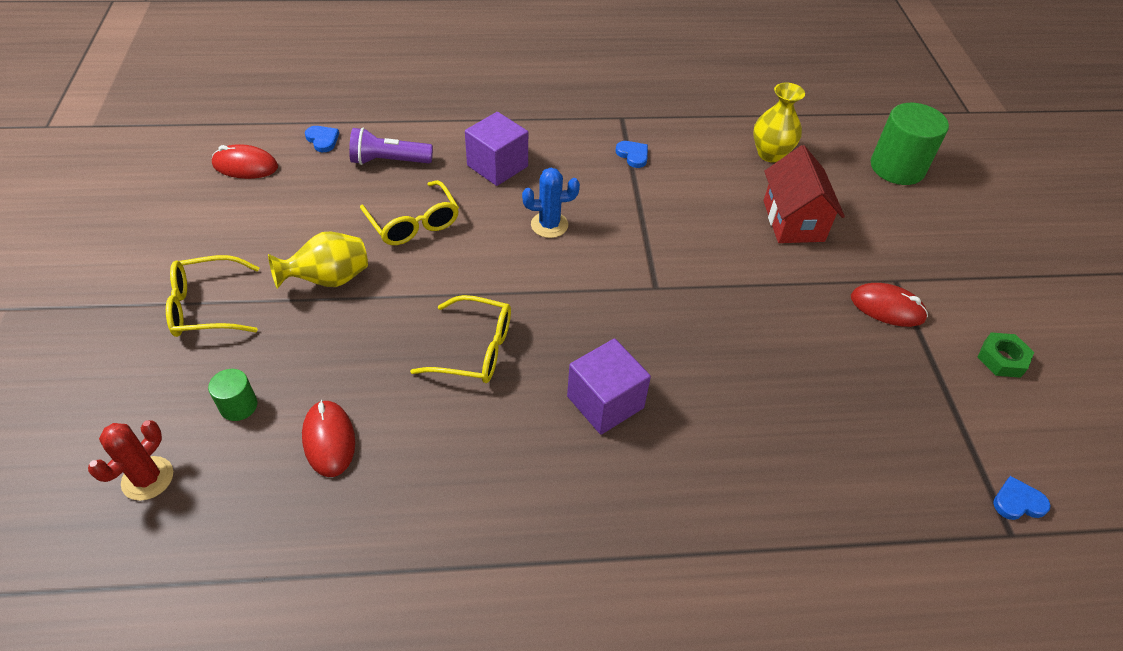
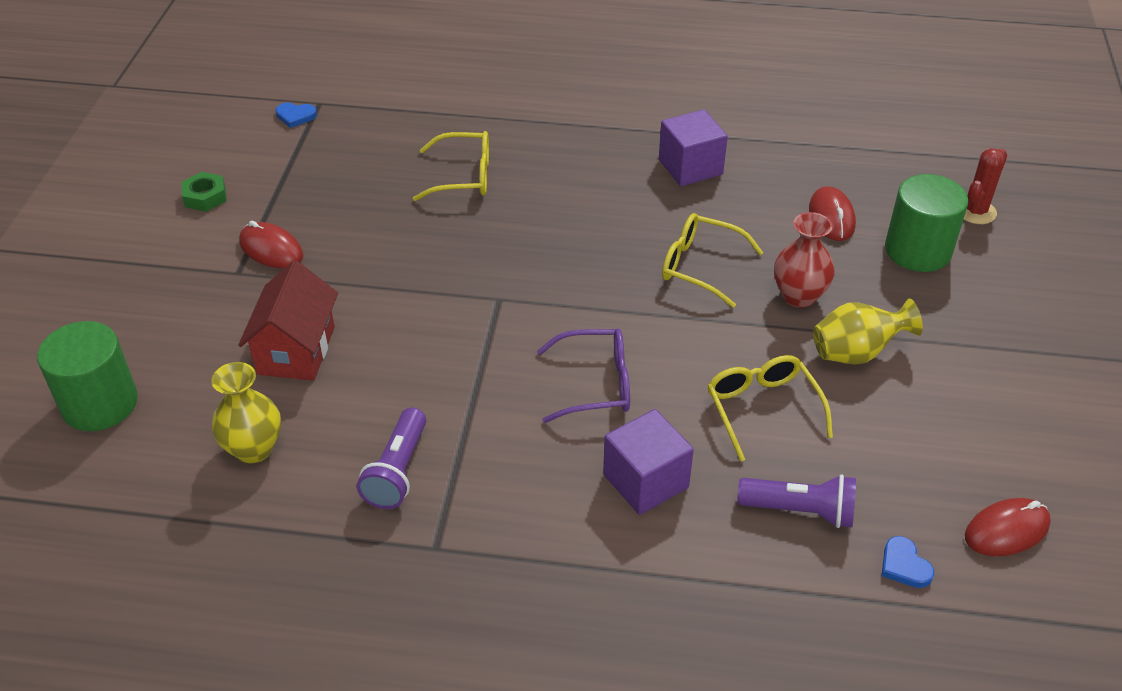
camera: 165 degrees left, 5 degrees down
yellow glasses [166,255,259,337] -> yellow glasses moved to [413,131,489,201]
green cylinder [208,369,258,421] -> green cylinder [885,174,968,272], size x1.99
red mouse [212,144,278,179] -> red mouse turned 45 degrees counterclockwise [965,498,1051,556]
blue cactus [522,168,580,238] -> purple glasses [537,328,630,423]
purple cube [567,338,651,435] -> purple cube moved to [659,109,728,186]
blue heart [616,141,648,168] -> none
none -> purple flashlight [357,408,426,509]
none -> red vase [774,212,835,308]

